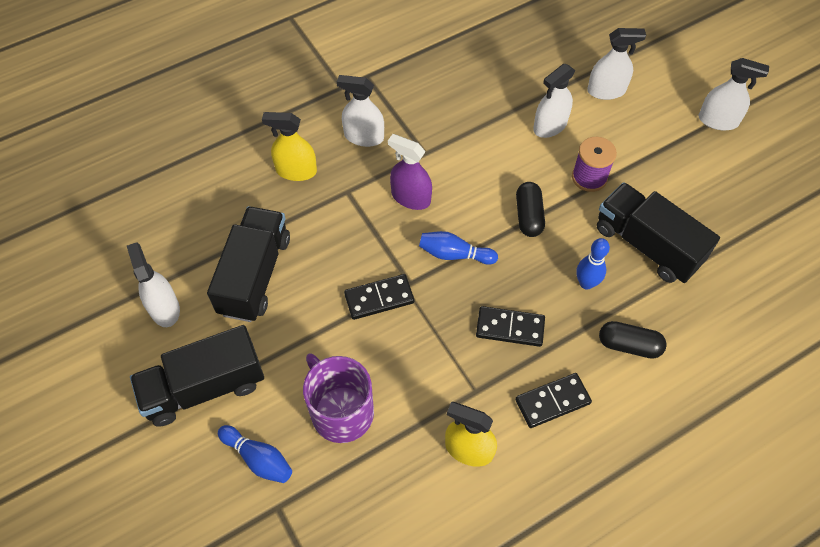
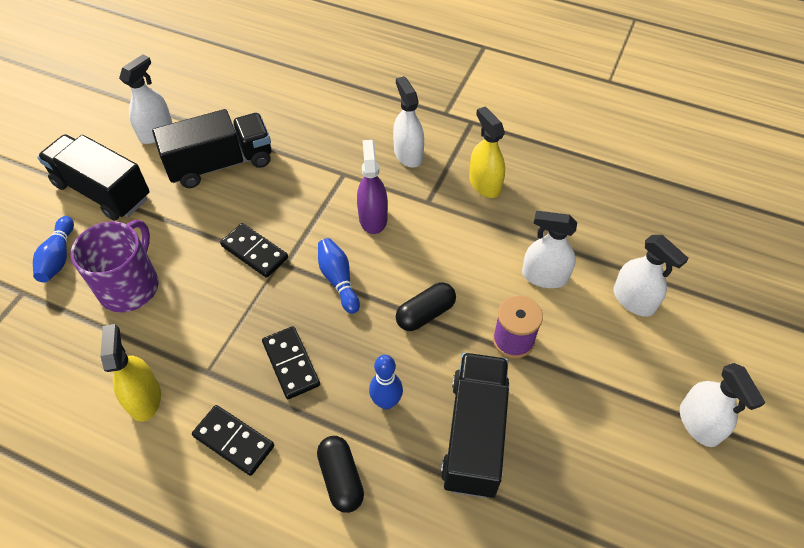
camera: 55 degrees right, 5 degrees down
yellow spray bottle [262,112,317,181] -> yellow spray bottle moved to [469,107,505,198]

